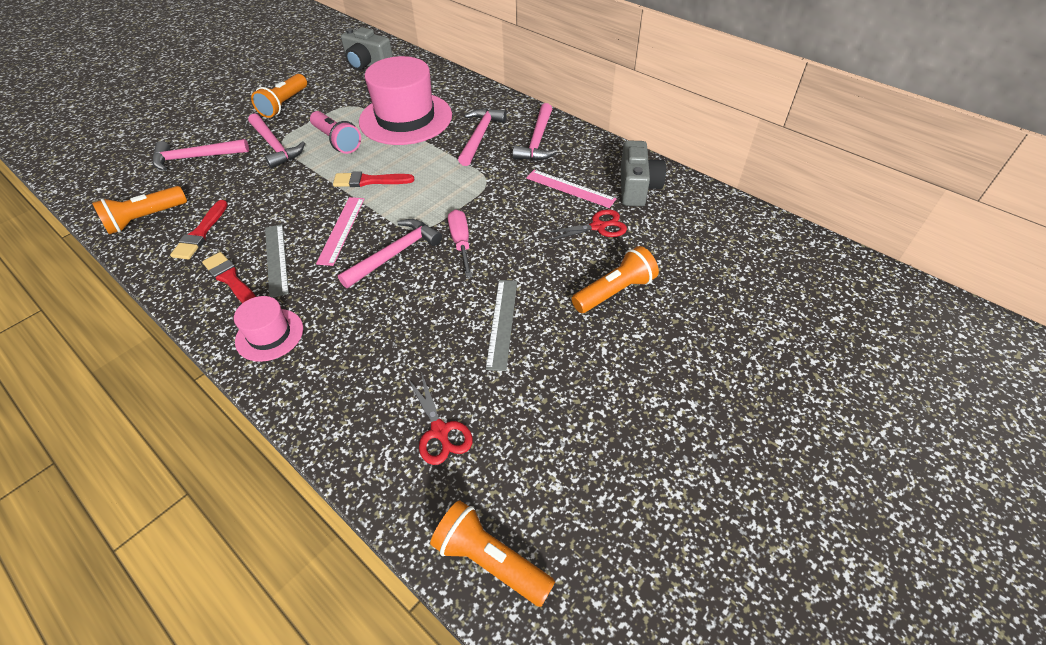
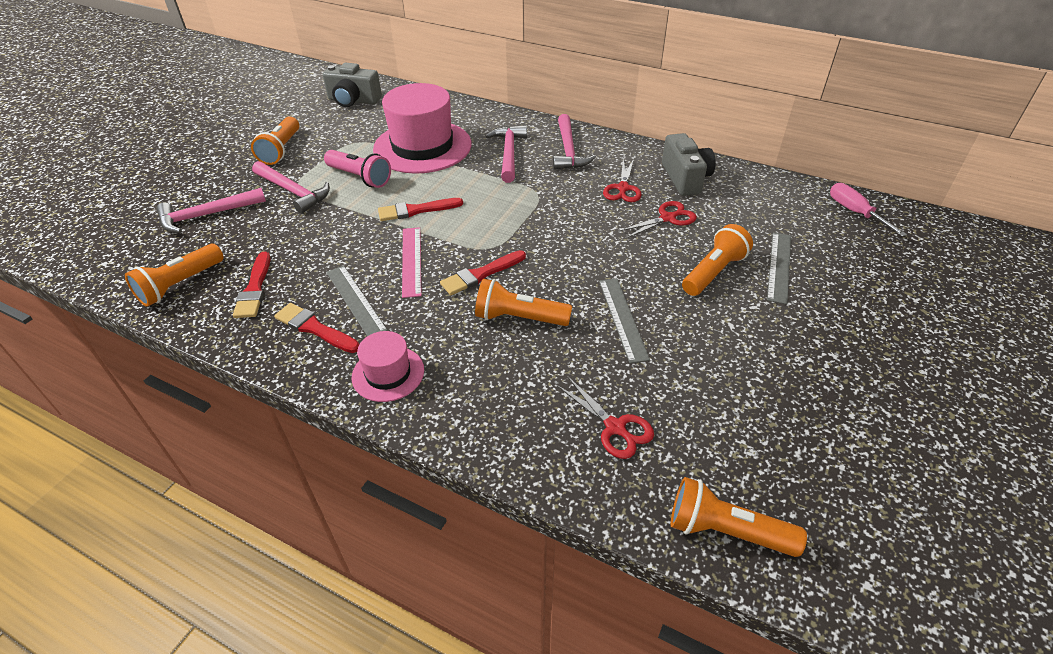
camera: 15 degrees left, 5 degrees down
pink hammer [338,219,442,288] -> red brush [440,250,526,295]
pink screwdriver [448,209,472,278] -> pink screwdriver moved to [830,183,907,237]
pink ruler [526,170,617,208] -> red scissors [603,159,642,202]
none -> orange flashlight [475,279,572,326]
none -> grey ruler [767,232,791,304]

